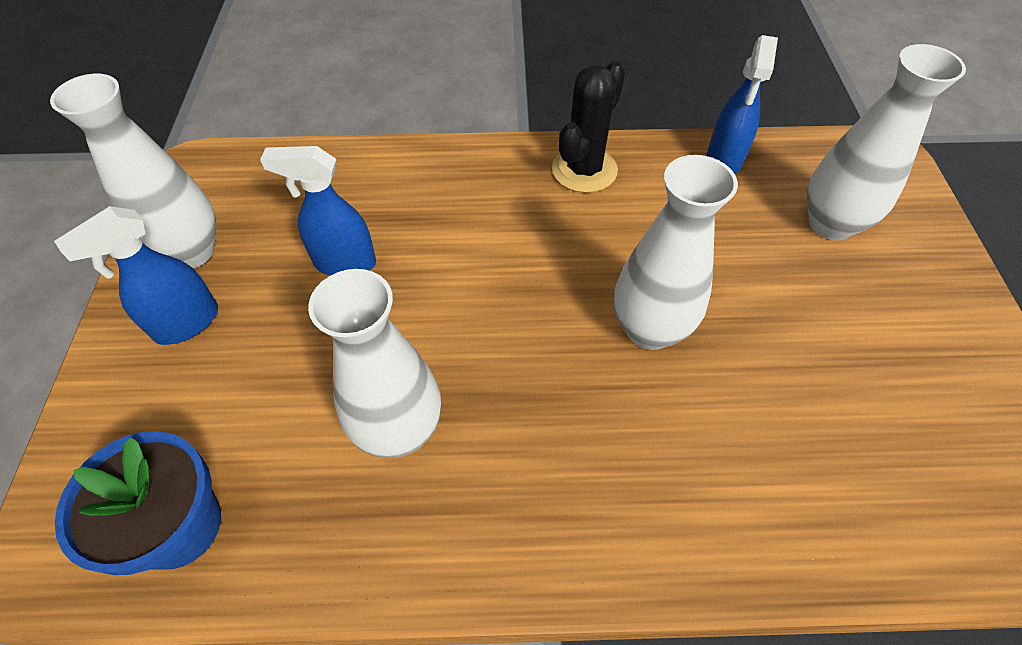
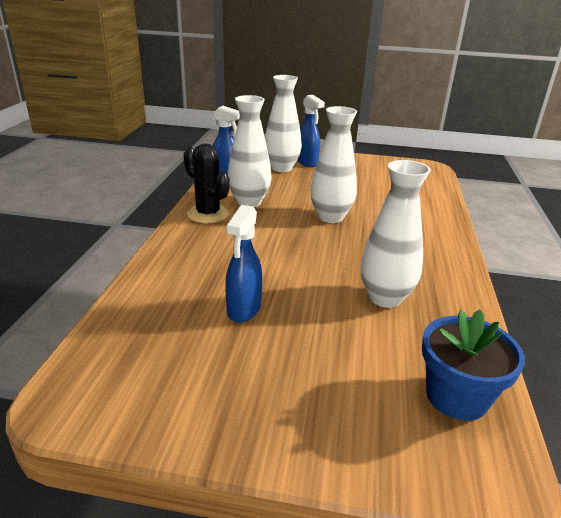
camera: 80 degrees left, 25 degrees down
white vase [50,74,216,268] -> white vase moved to [228,95,272,207]
blue spray bottle [54,206,218,345] -> blue spray bottle moved to [297,95,325,167]

